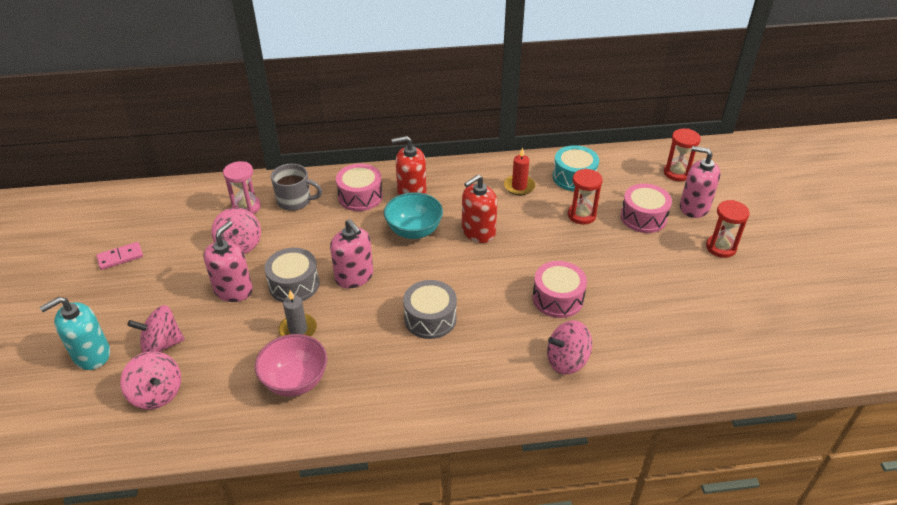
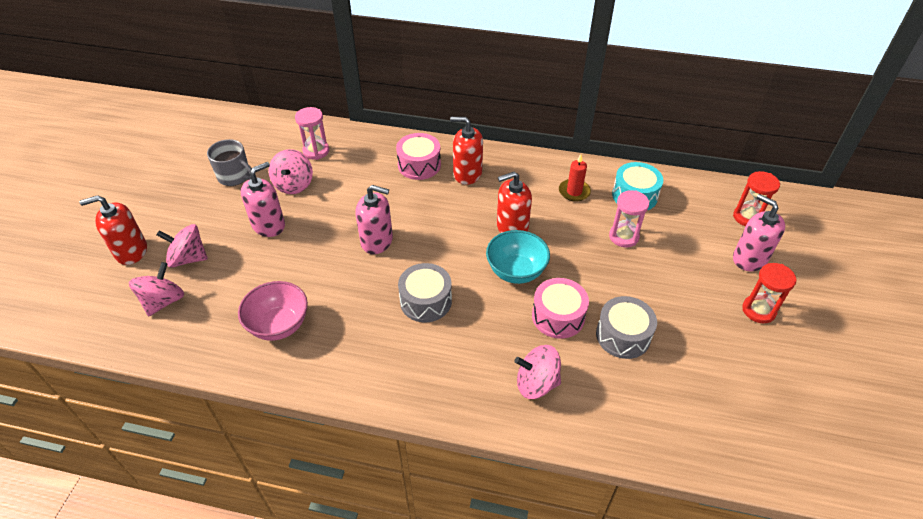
camera: 20 degrees right, 5 degrees up
turquoise soap dispenser [40,297,110,370] -> red soap dispenser [79,195,147,265]
pink domino [96,242,143,270] -> none
pink spinning top [120,351,181,410] -> pink spinning top turned 135 degrees counterclockwise [129,262,184,316]
grey drum [264,248,320,302] -> grey drum moved to [596,296,657,359]
grey mug [271,164,322,211] -> grey mug moved to [207,139,252,186]
grey candle [279,290,317,337] -> none
pink soap dispenser [330,219,373,288] -> pink soap dispenser turned 60 degrees counterclockwise [355,185,393,254]
turquoise bowl [384,192,443,239] -> turquoise bowl moved to [486,230,550,284]
red hourglass [568,169,603,224] -> pink hourglass [609,190,649,248]
pink drum [621,183,672,233] -> none

